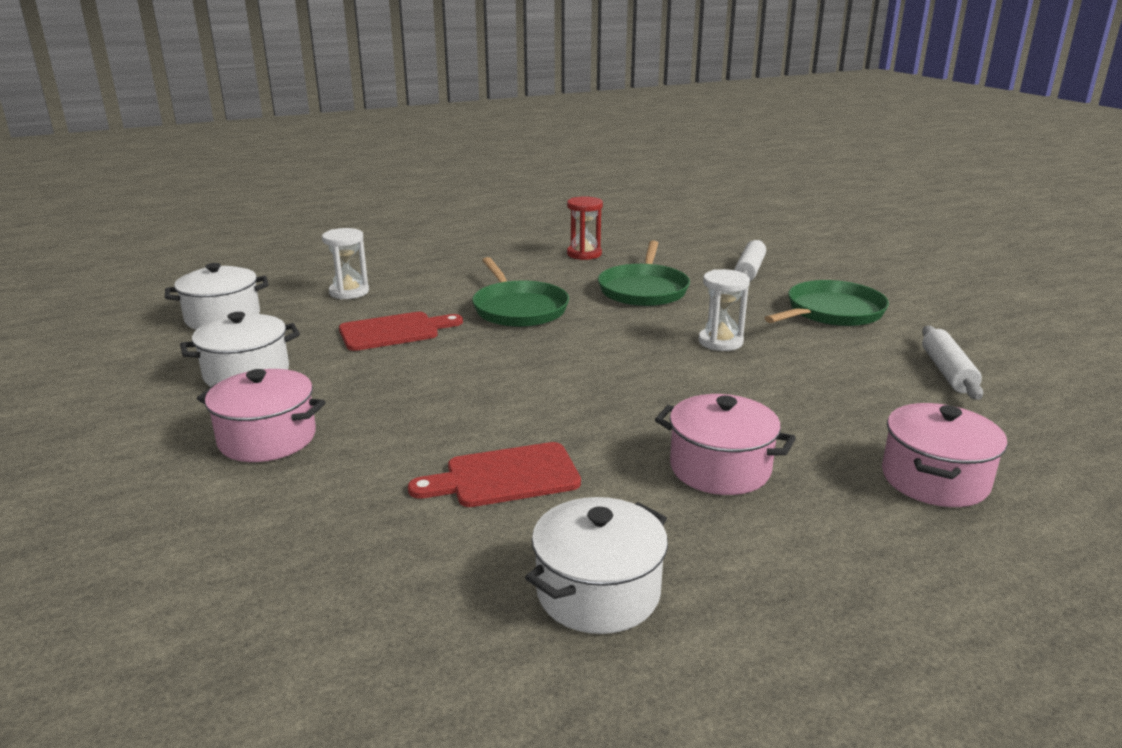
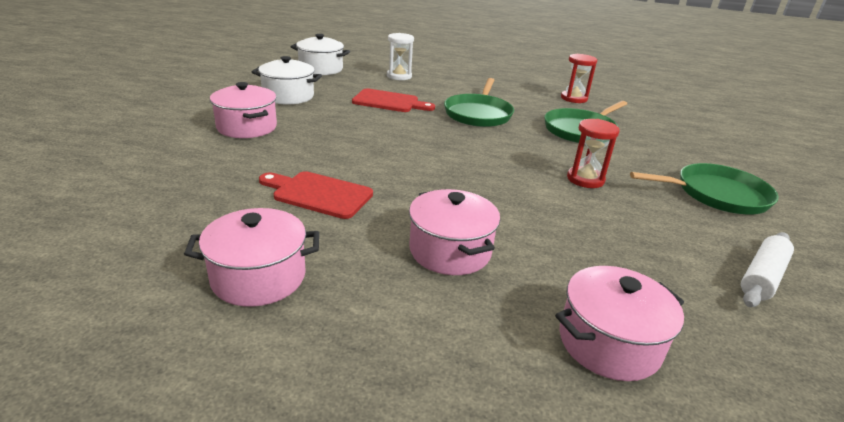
camera: 35 degrees right, 5 degrees up
white pot [525,497,668,634] -> pink pot [184,208,319,307]
white hourglass [698,269,750,351] -> red hourglass [567,119,620,188]
white rolling pin [734,240,766,281] -> none

